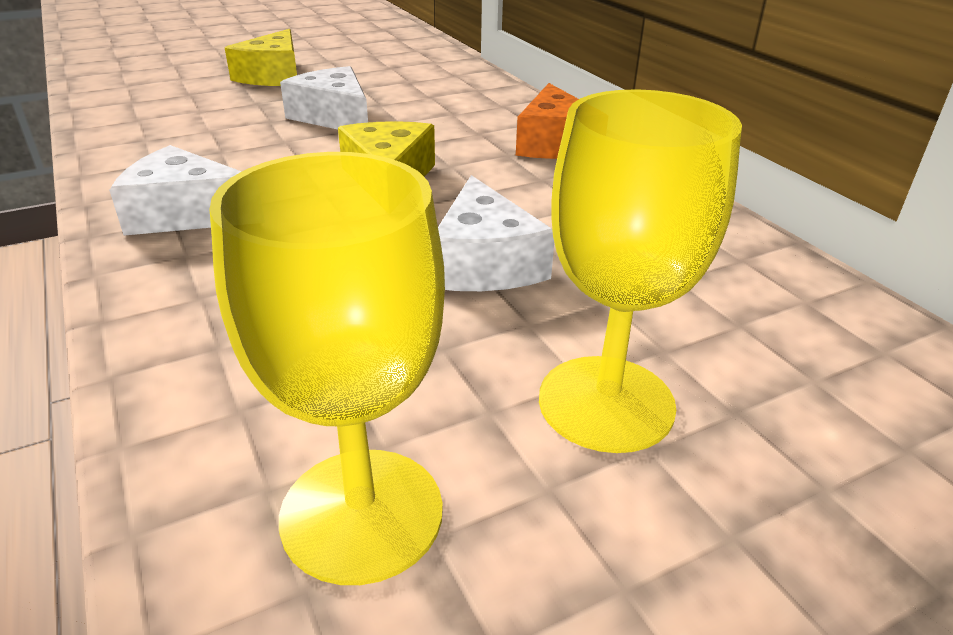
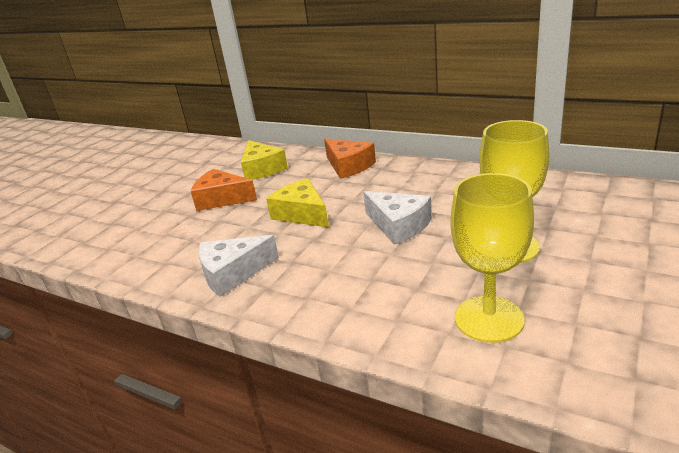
camera: 30 degrees left, 5 degrees down
yellow cheese [225,29,297,86] -> yellow cheese moved to [241,140,288,180]
white cheese [280,66,368,129] -> orange cheese [191,169,257,211]

